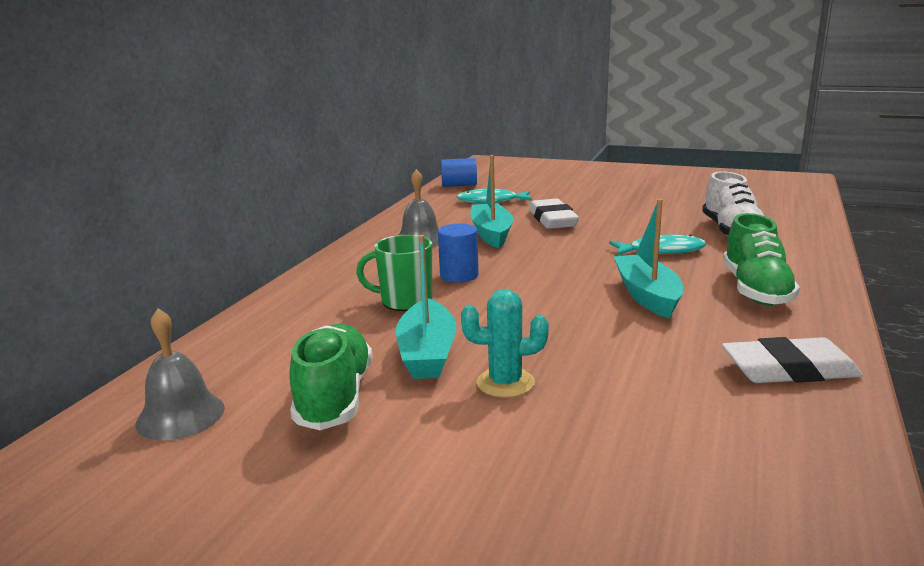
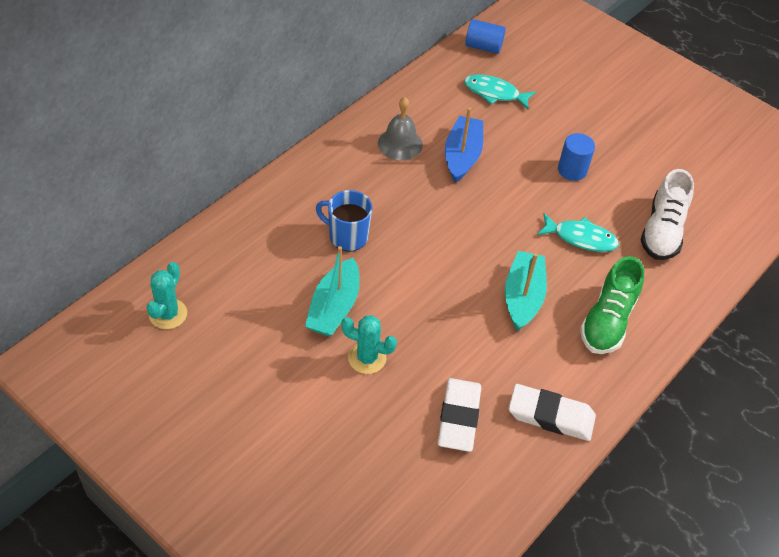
camera: 15 degrees right, 30 degrees up
grey bell [136,308,225,440] -> turquoise cactus [147,262,187,329]
green shoe [290,324,373,430] -> none
green mug [356,235,432,311] -> blue mug [316,190,373,252]
blue cylinder [438,223,479,283] -> blue cylinder moved to [558,133,595,181]
turquoise boat [470,155,513,248] -> blue boat [445,107,483,183]
white eraser [529,199,579,229] -> white eraser moved to [438,378,481,452]

